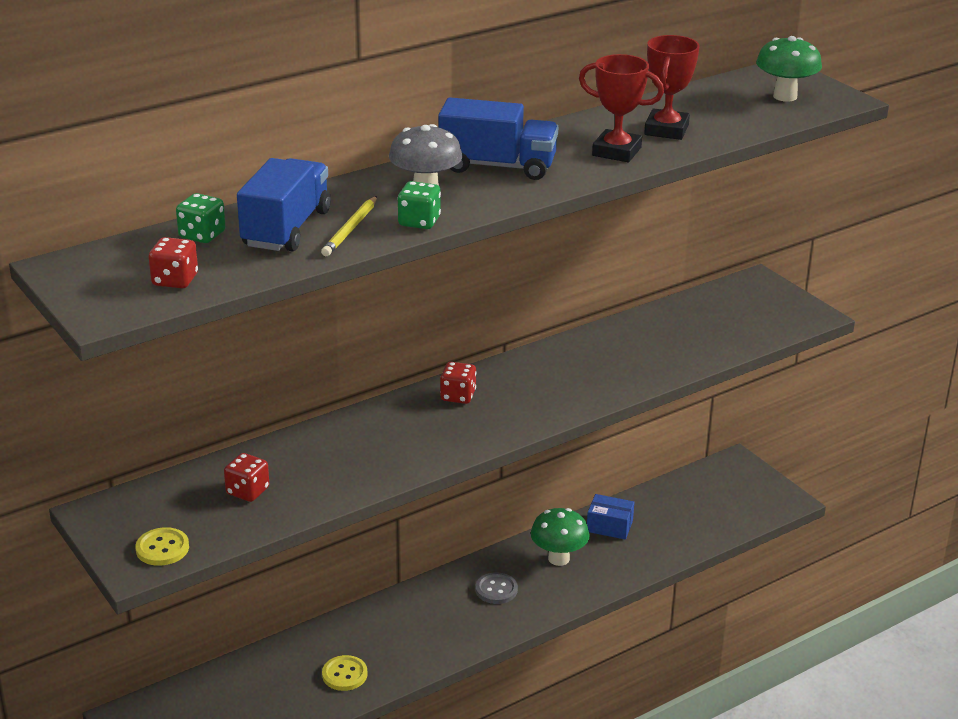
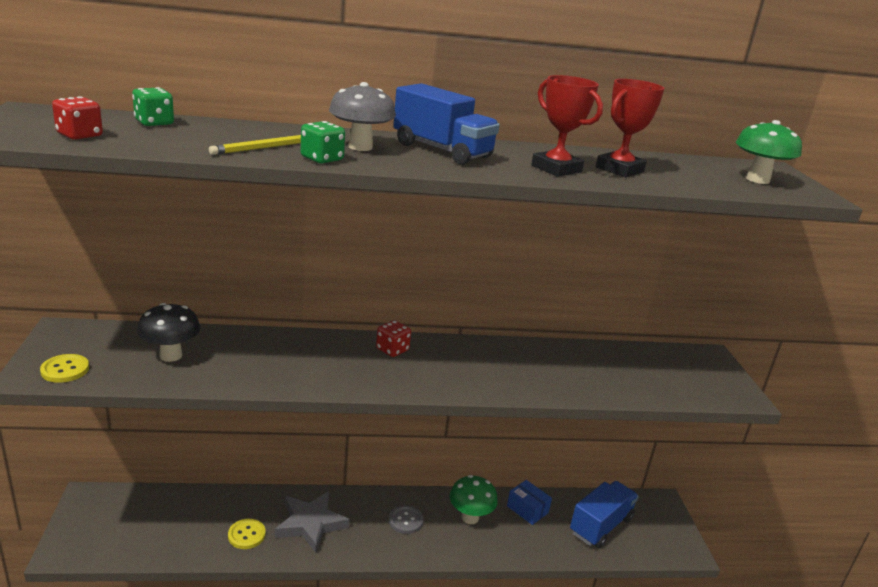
camera: 25 degrees right, 5 degrees down
red dice [224,453,269,502] -> black mushroom [137,303,200,362]
blue truck [237,158,331,252] -> blue truck moved to [570,481,639,548]
none -> grey star [275,491,350,553]

